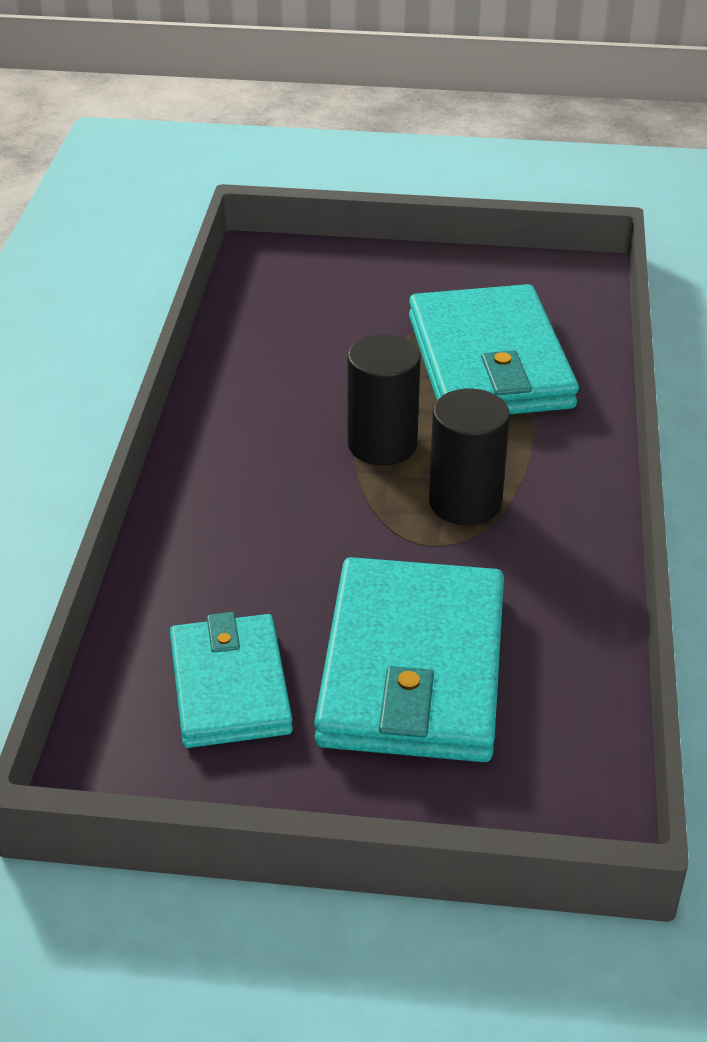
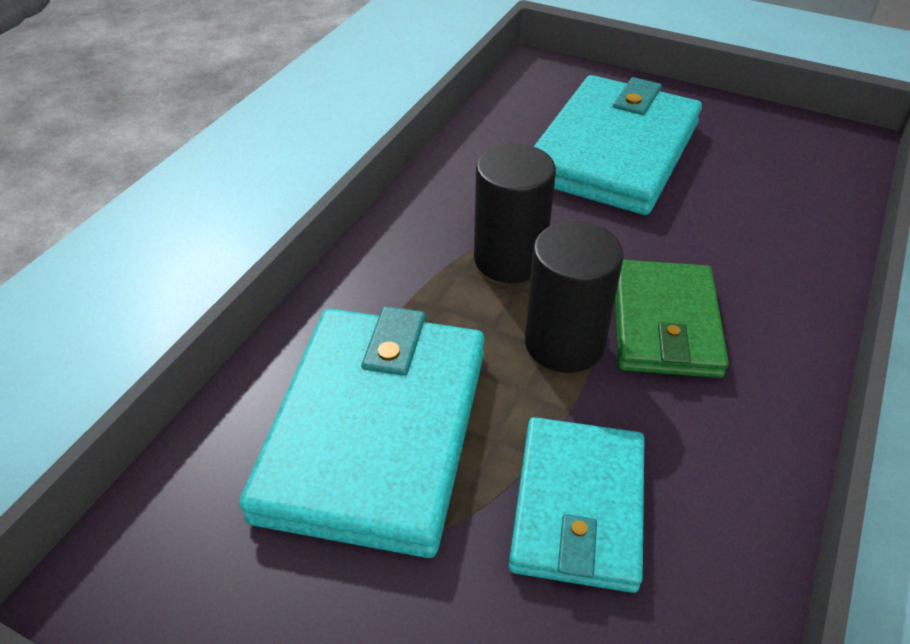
camera: 160 degrees left, 5 degrees up
turquoise wallet [170,612,293,748] -> turquoise wallet moved to [509,417,644,593]
none -> green wallet [615,260,729,378]

